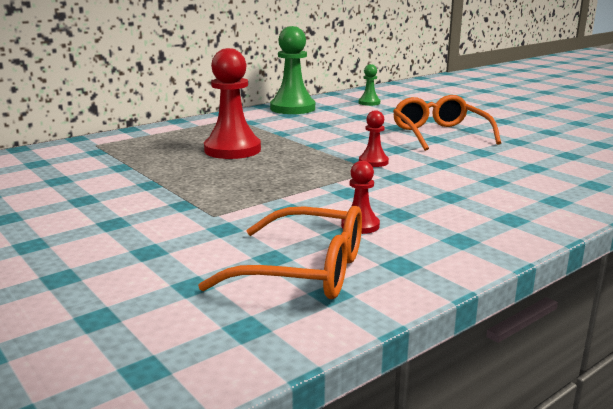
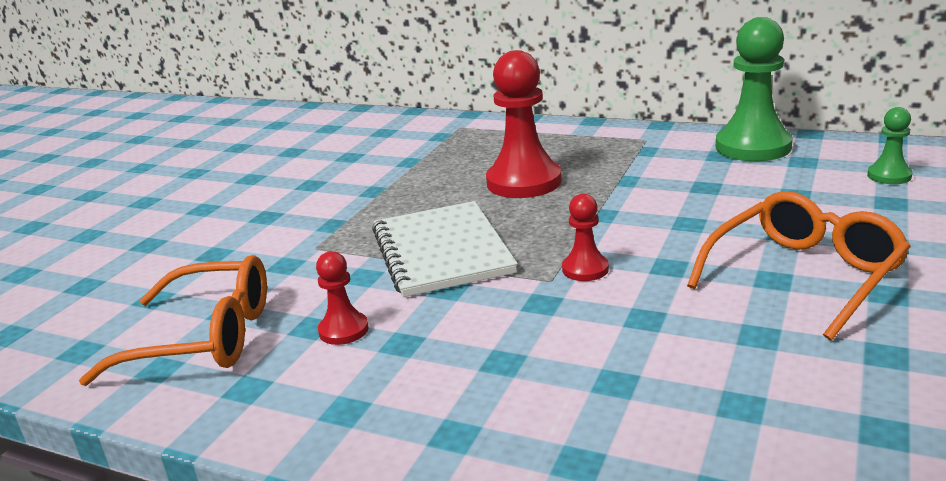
camera: 65 degrees right, 5 degrees up
orange glasses [198,206,362,300] -> orange glasses turned 75 degrees counterclockwise [79,255,267,386]
none -> white notebook [372,201,518,297]

